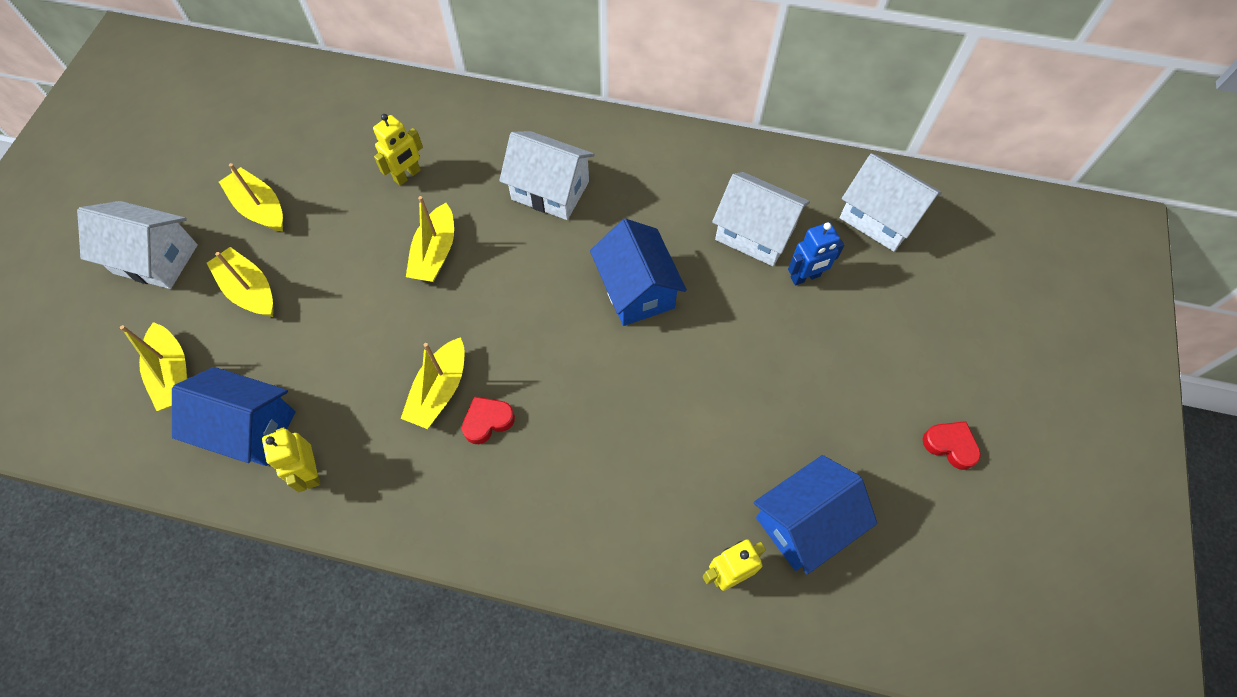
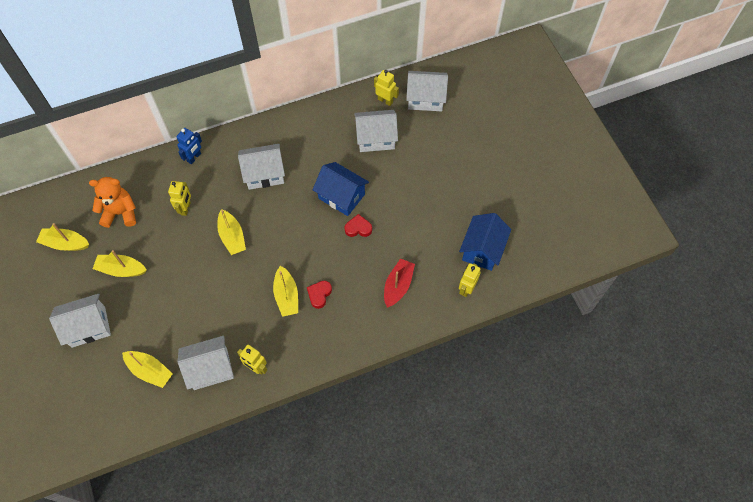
camera: 35 degrees left, 0 degrees up
blue house [172,367,296,466] -> white house [178,336,234,390]
yellow boat [207,247,273,317] -> yellow boat moved to [36,223,89,251]
blue robot [788,222,844,286] -> blue robot moved to [176,128,202,164]
red heart [923,421,981,470] -> red heart moved to [344,214,372,237]
none -> orange teddy bear [89,177,136,228]
none -> yellow robot [374,70,399,106]
none -> red boat [384,258,415,308]

